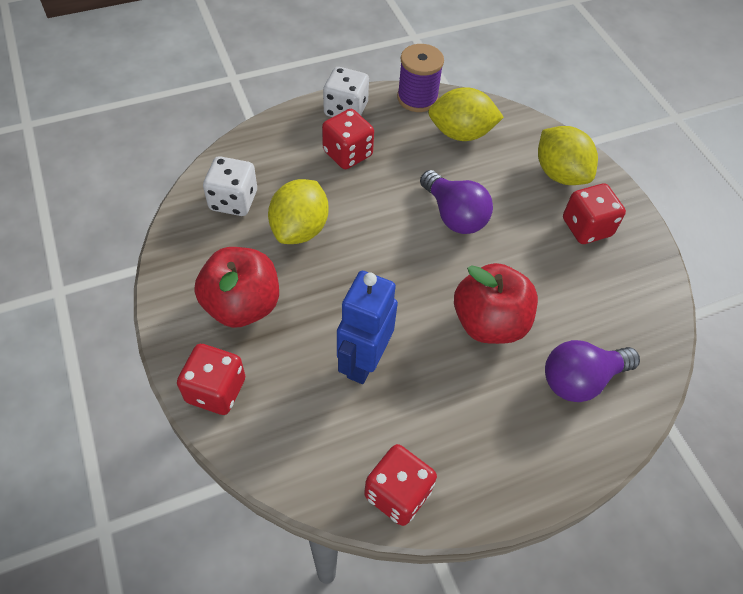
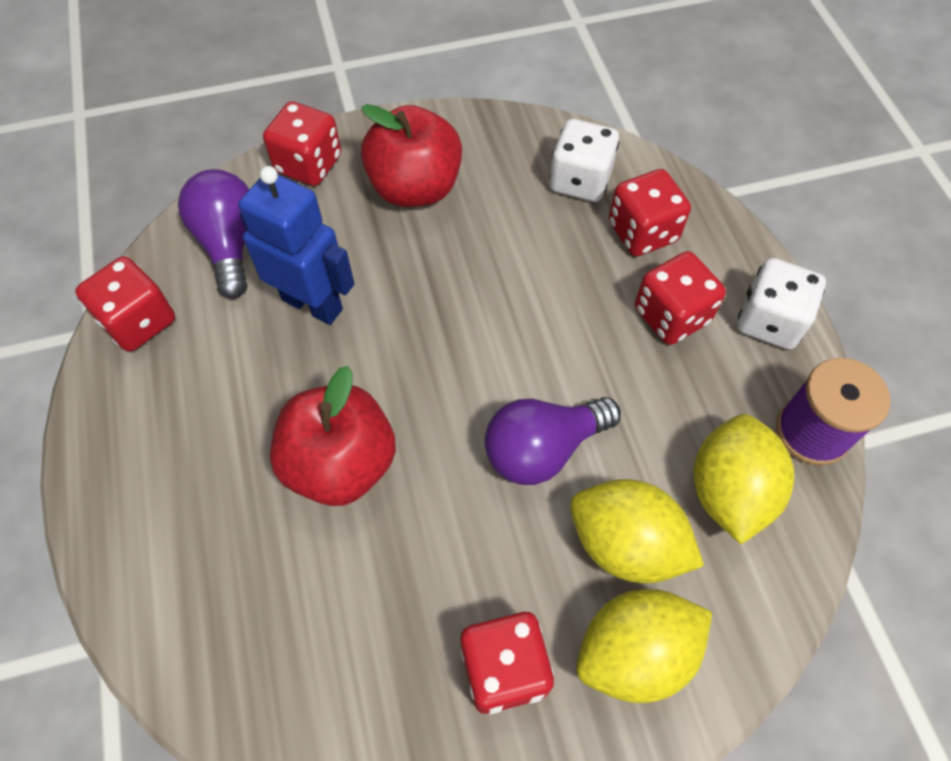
camera: 100 degrees right, 5 degrees up
yellow lemon [268,179,329,244] -> yellow lemon moved to [570,479,704,583]
purple light bulb [545,340,640,402] -> purple light bulb moved to [178,169,249,298]
none -> red dice [609,169,691,256]

